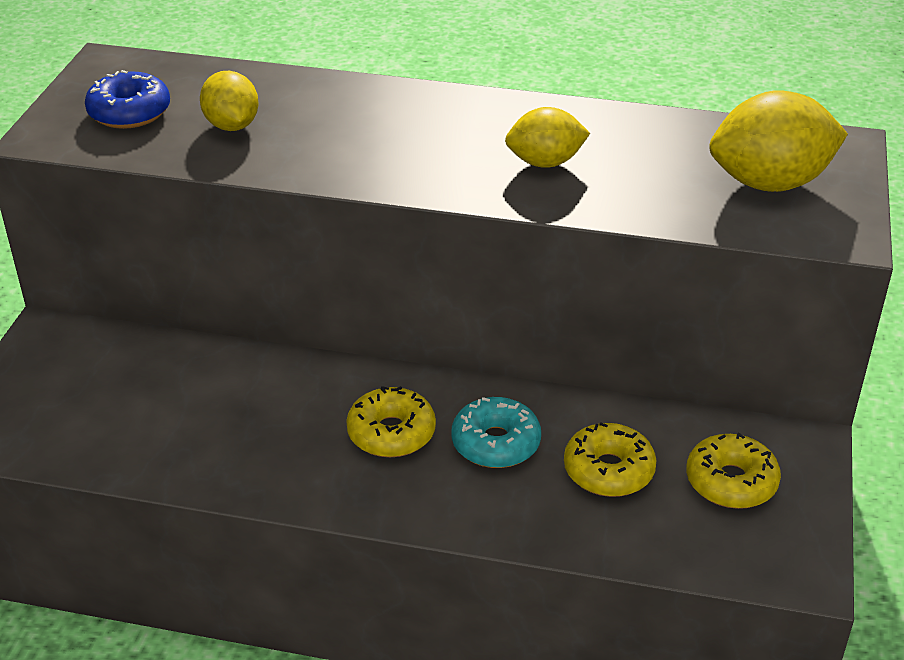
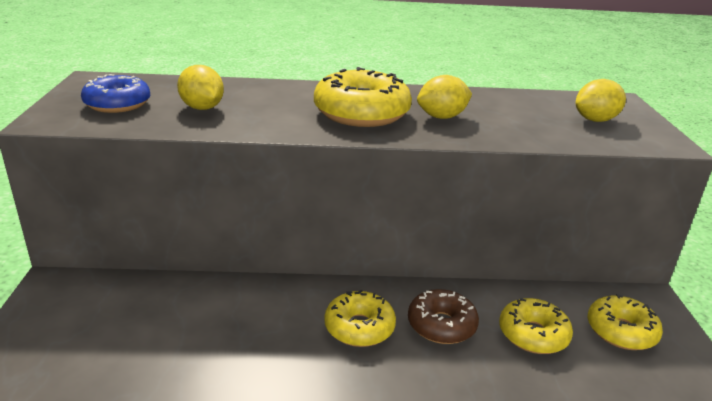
camera: 15 degrees left, 10 degrees down
turquoise donut [452,397,541,468] -> brown donut [408,289,479,344]
yellow lemon [709,90,848,192] -> yellow lemon [576,79,626,122], size x0.62
none -> yellow donut [314,67,412,127]

